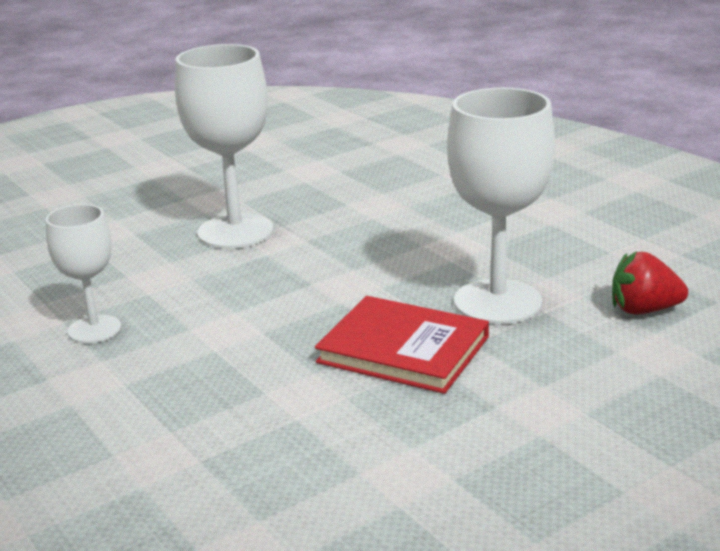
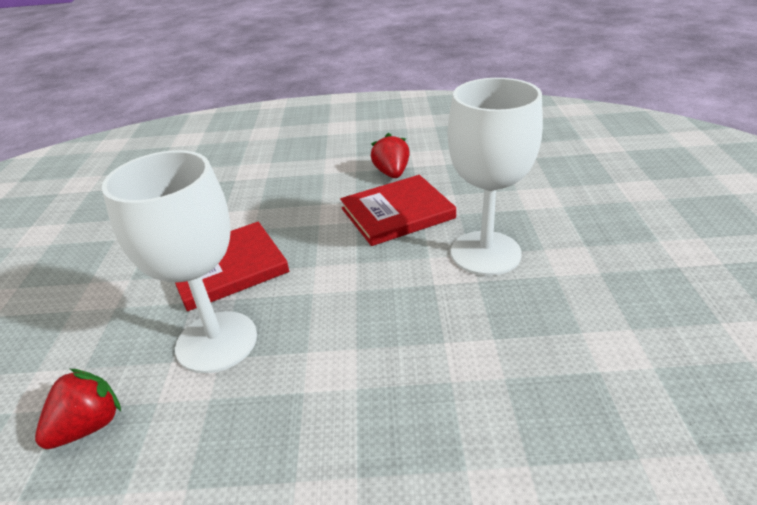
camera: 125 degrees right, 10 degrees up
white goblet [46,204,121,343] -> red strawberry [371,133,410,178]
none -> red book [340,175,456,246]

